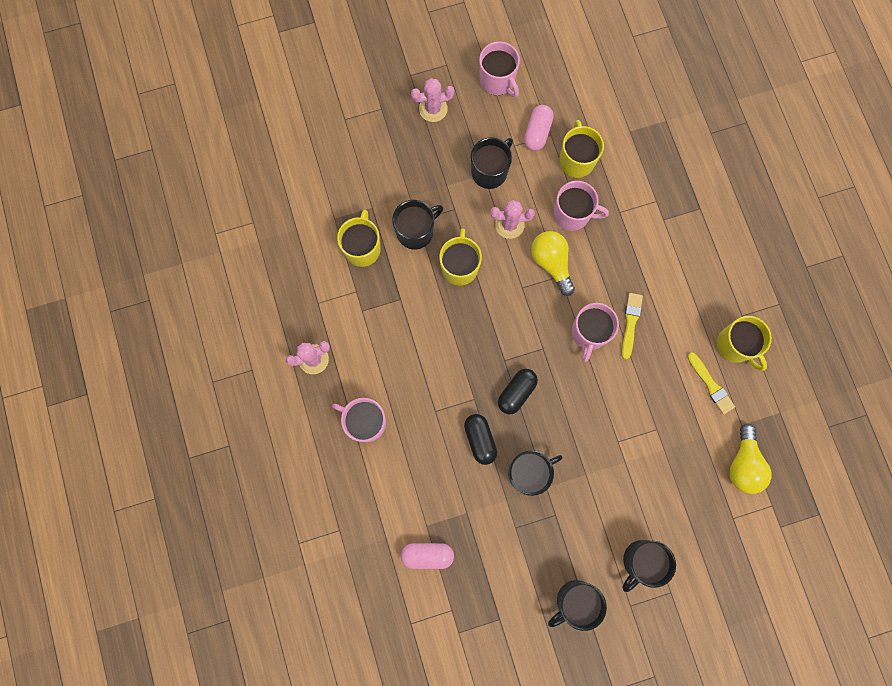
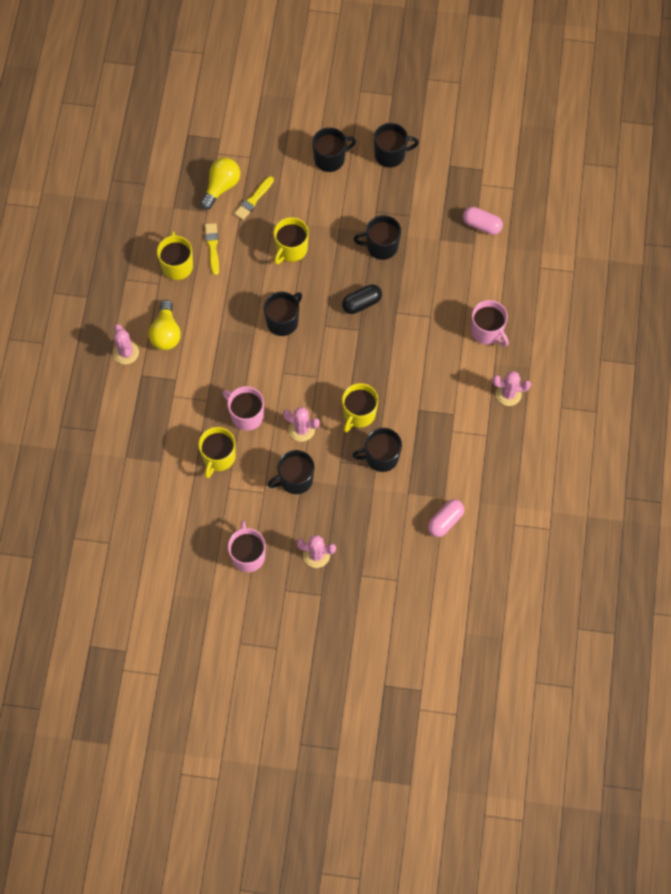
camera: 155 degrees left, 10 degrees down
yellow mug [337,210,381,267] -> yellow mug moved to [274,217,309,264]
black capsule [464,414,497,465] -> none
pink capsule [524,105,554,151] -> pink capsule moved to [428,499,464,537]
yellow light bulb [531,231,575,296] -> yellow light bulb moved to [148,300,181,350]
pink mug [572,303,619,362] -> black mug [264,292,302,336]
yellow brush [622,293,643,360] -> yellow brush moved to [234,176,274,220]
none -> pink cactus [113,324,139,364]

